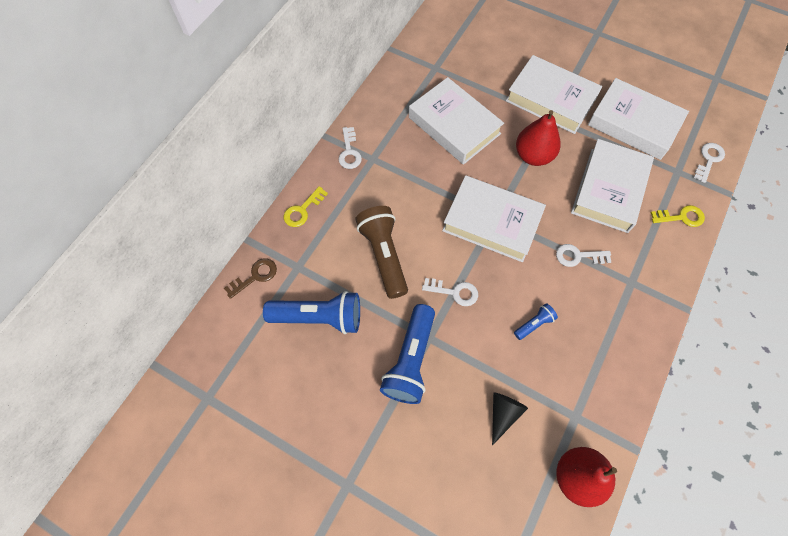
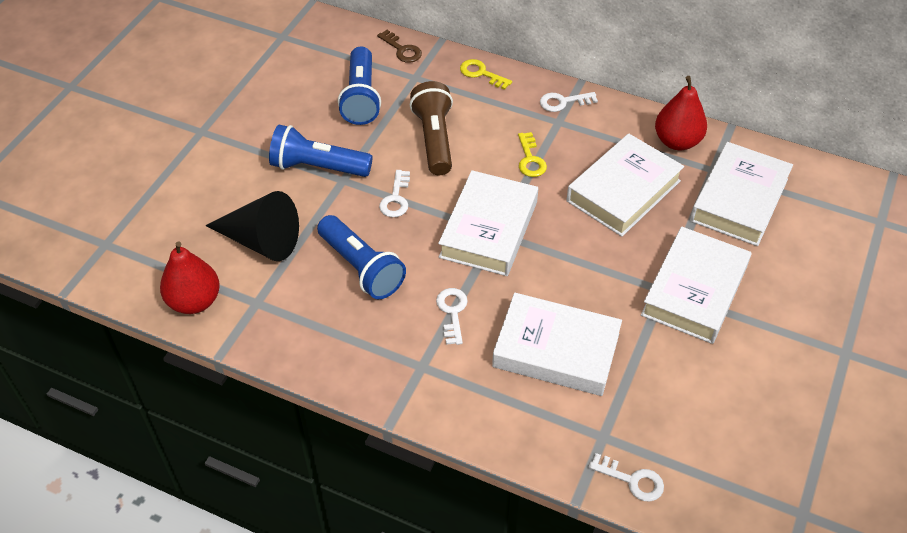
camera: 85 degrees right, 15 degrees down
brown flashlight [355,206,408,299] -> brown flashlight turned 75 degrees counterclockwise [410,81,453,175]
black cone [492,392,528,446] -> black cone [205,191,299,261], size x1.82
blue flashlight [514,303,558,340] -> blue flashlight [317,215,406,299], size x2.10
red pear [516,110,560,166] -> red pear moved to [655,76,707,150]
white book [588,78,689,160] -> white book moved to [690,142,793,246]
yellow key [651,205,705,227] -> yellow key moved to [518,132,547,177]

